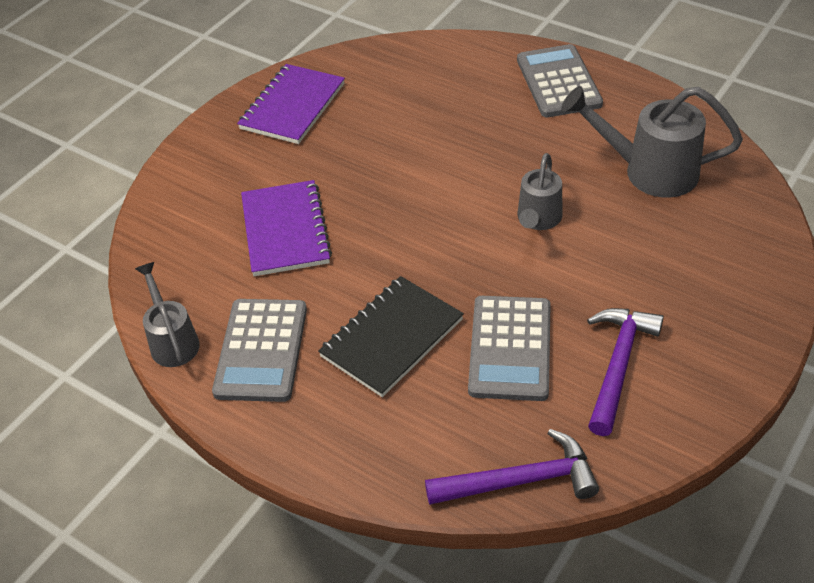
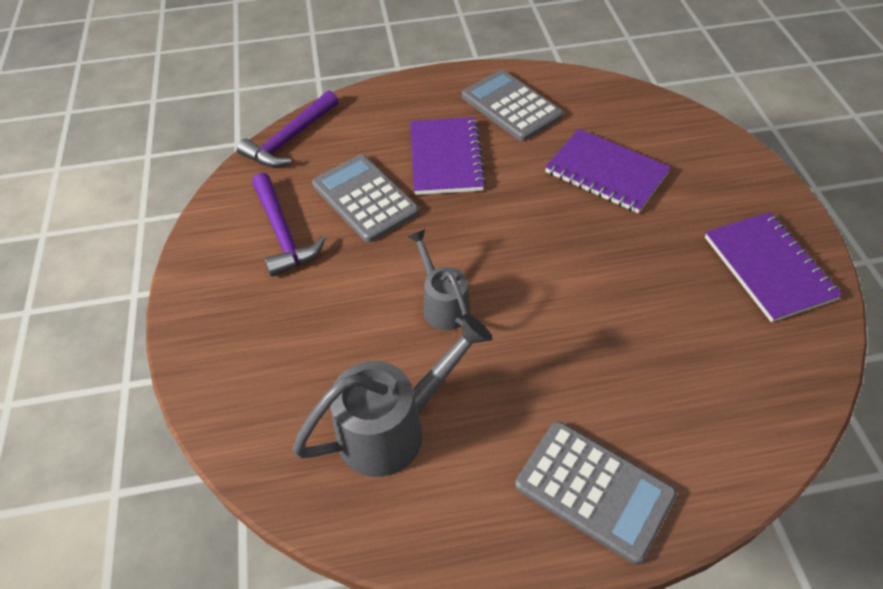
camera: 135 degrees right, 5 degrees up
grey watering can [135,262,200,367] -> none
black notebook [318,276,464,397] -> purple notebook [410,117,486,195]

